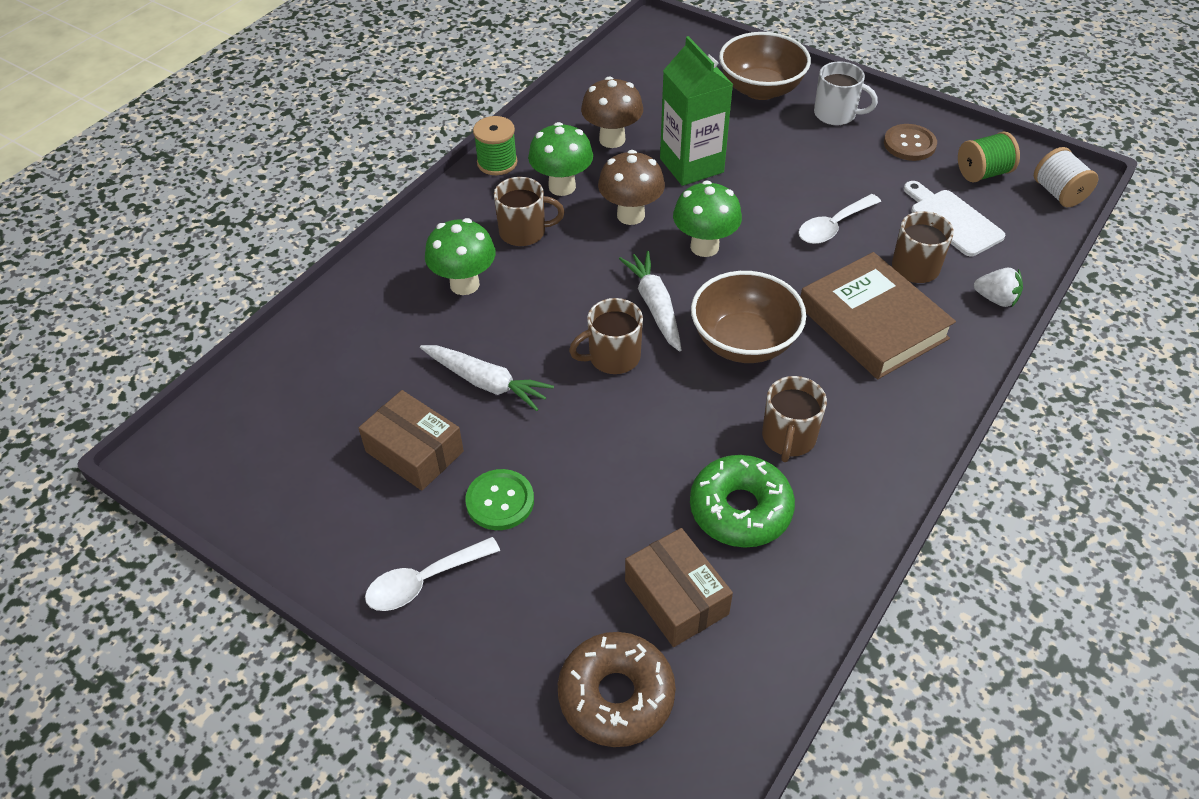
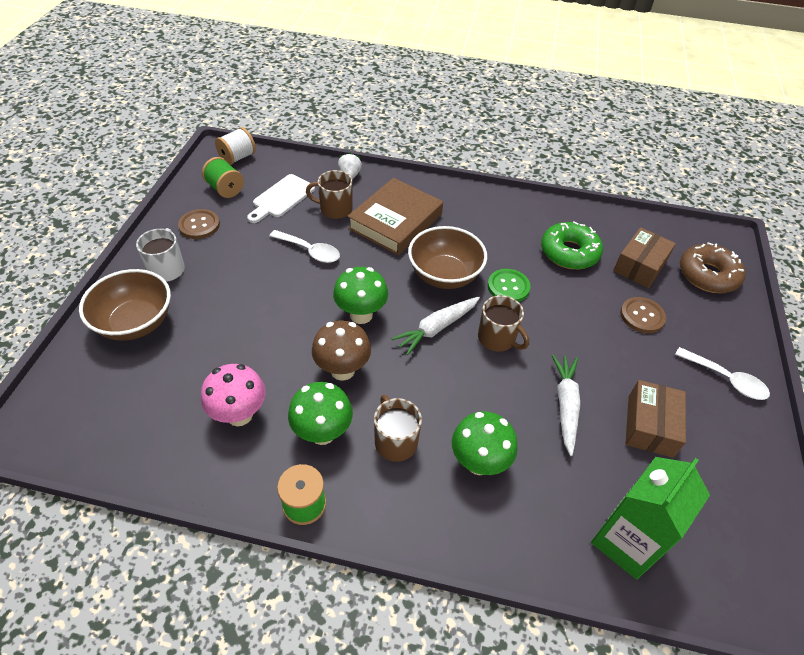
camera: 115 degrees left, 0 degrees up
green button [465,469,534,530] -> green button moved to [488,269,531,302]
brown mushroom [581,77,643,148] -> pink mushroom [201,364,266,426]
green carton [660,36,733,186] -> green carton moved to [591,457,710,580]
brown mug [762,376,827,462] -> none
none -> brown button [620,297,666,333]

